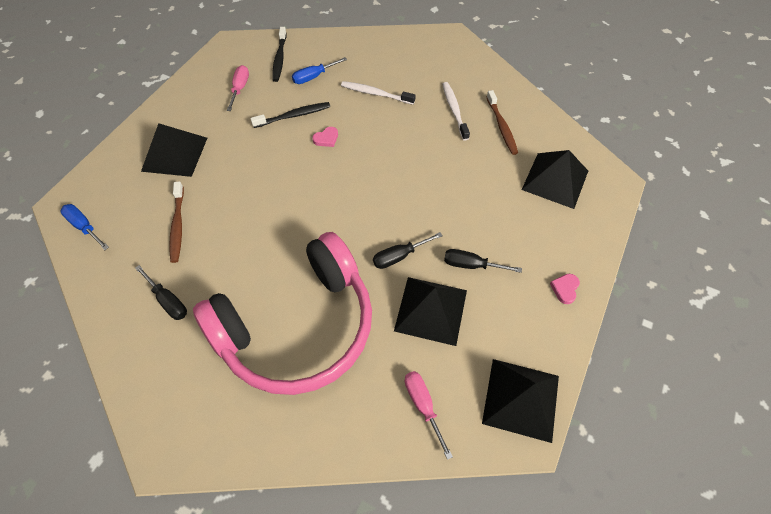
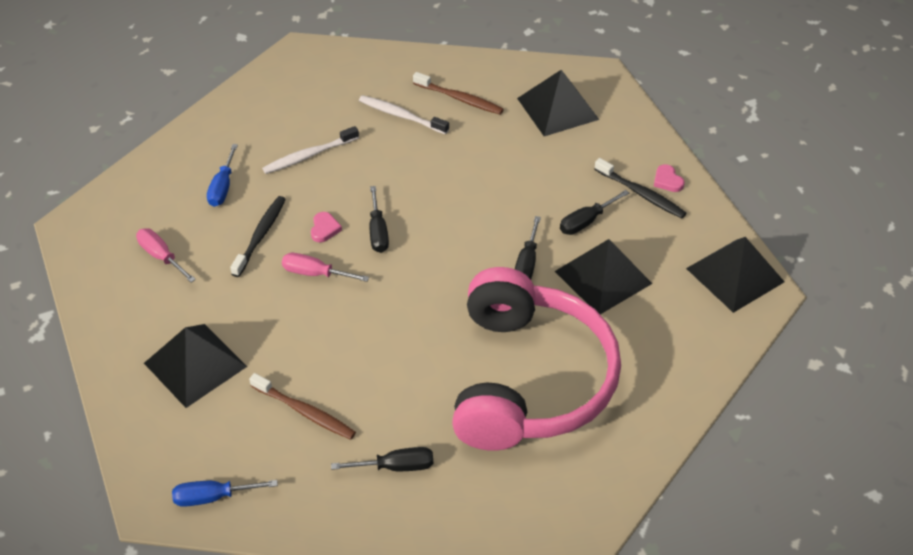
camera: 50 degrees left, 10 degrees down
black toothbrush [272,27,287,82] -> black toothbrush moved to [594,158,687,218]
pink screwdriver [405,371,453,460] -> pink screwdriver moved to [282,253,369,282]
none -> black screwdriver [370,186,389,253]

